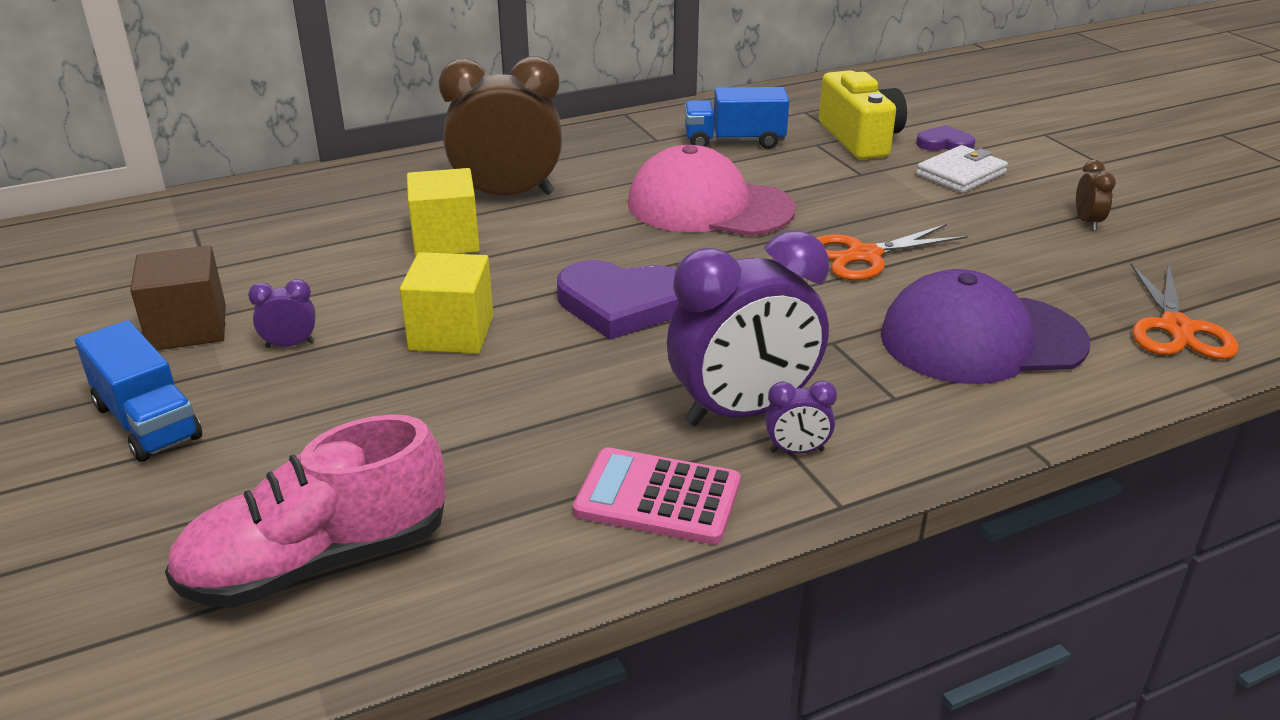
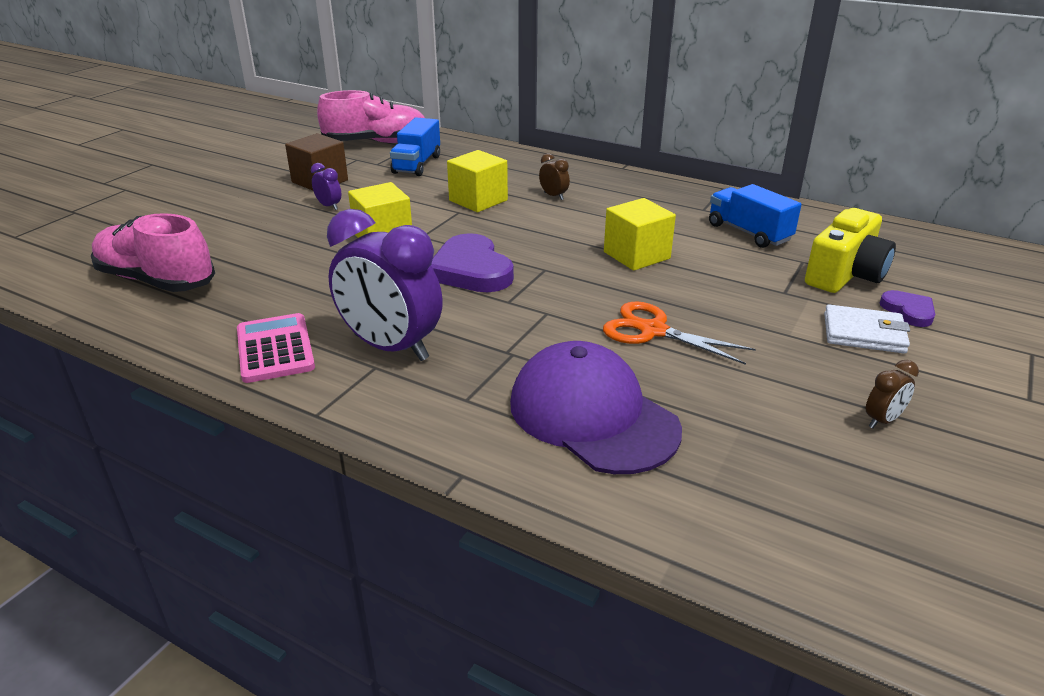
camera: 55 degrees right, 0 degrees up
blue truck [75,320,202,462] -> blue truck moved to [390,118,440,176]
brown clock [439,56,562,195] -> brown clock [539,153,570,200], size x0.41
pink cap [628,145,796,236] -> yellow cube [604,198,676,271]
purple clock [765,380,837,454] -> none
orange scissors [1131,263,1239,359] -> none
none -> pink shoe [317,90,425,143]

